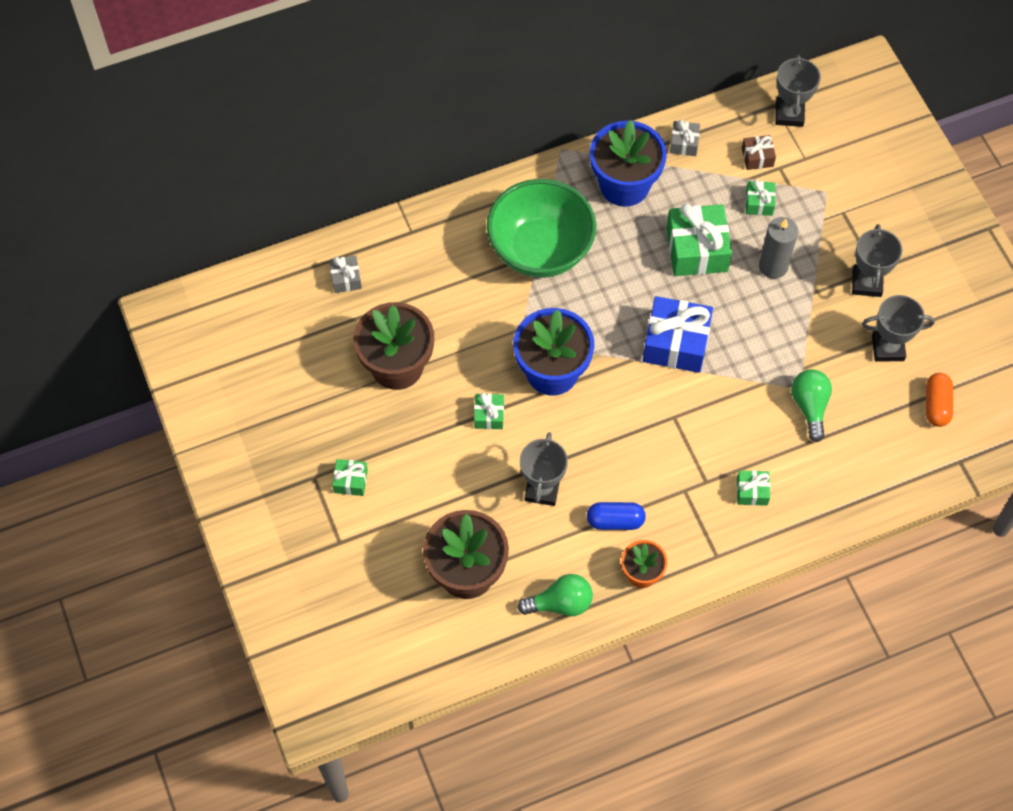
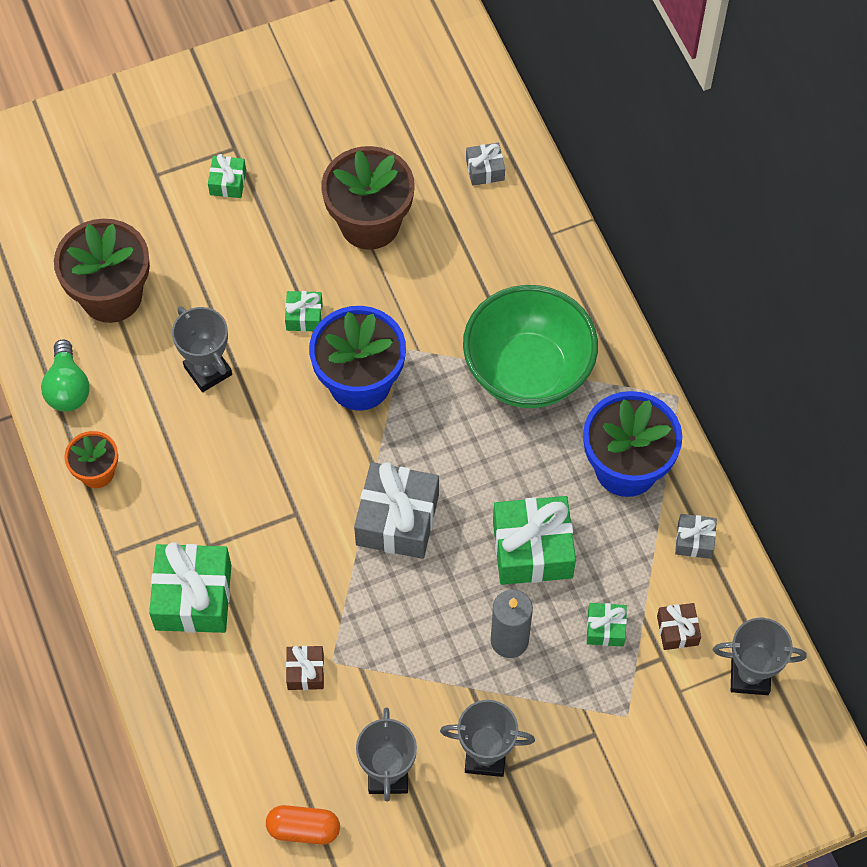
camera: 90 degrees right, 0 degrees up
grey trophy [520,432,568,506] -> grey trophy turned 45 degrees clockwise [172,306,232,392]
blue capsule [587,502,646,530] -> none
blue gift [643,296,713,373] -> grey gift [354,462,439,559]
green gift [737,470,770,506] -> green gift [149,542,231,633], size x2.01
green light bulb [791,369,832,442] -> brown gift [286,645,324,690]

